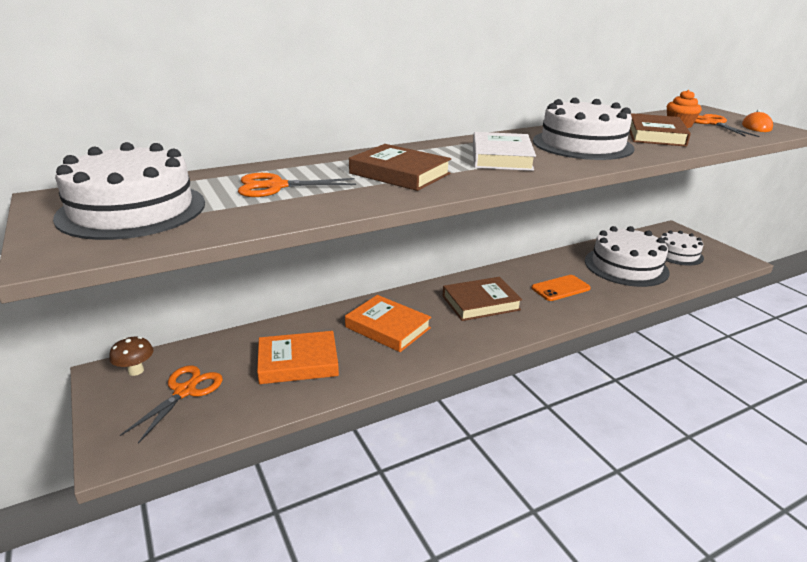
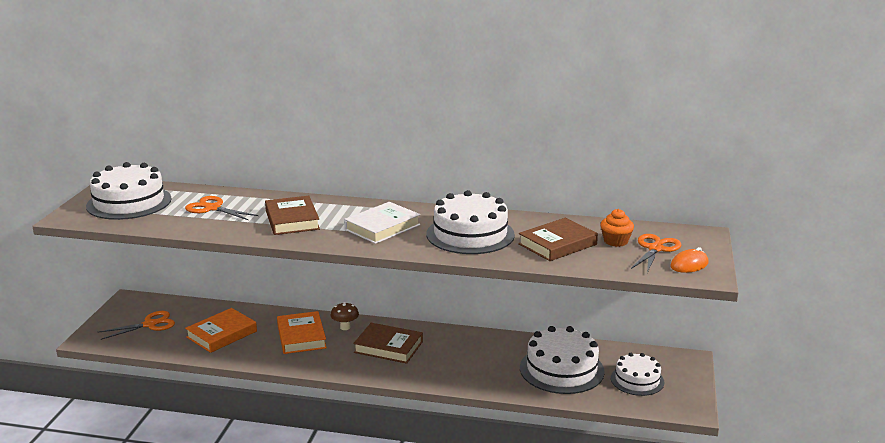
camera: 40 degrees right, 5 degrees down
brown mushroom [109,336,154,376] -> brown mushroom moved to [330,302,359,330]
orange book [257,331,339,384] -> orange book turned 75 degrees counterclockwise [185,308,257,353]
orange phone [531,275,591,301] -> none

